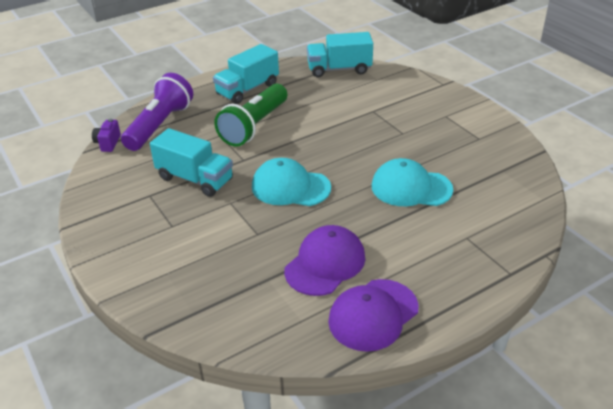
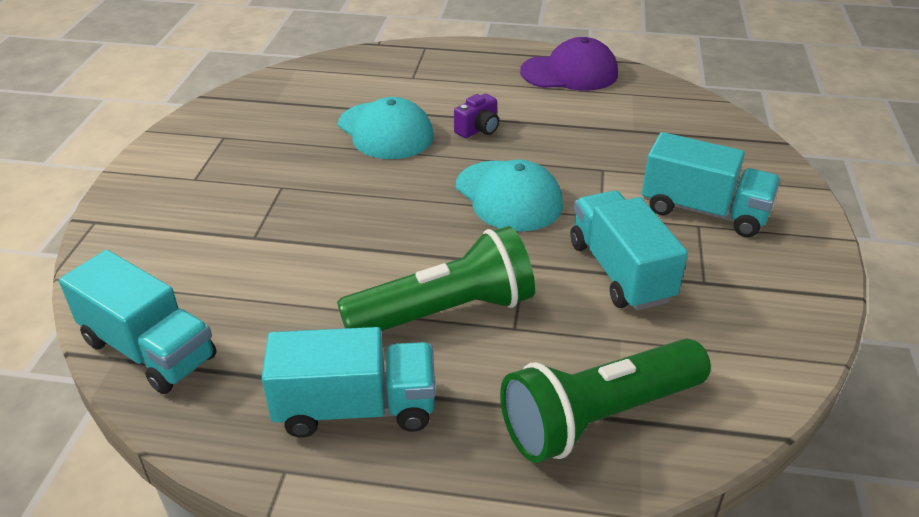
camera: 140 degrees left, 0 degrees up
purple camera [92,118,121,152] -> purple camera moved to [454,94,499,138]
purple flashlight [121,73,193,151] -> green flashlight [500,339,711,463]
purple cap [284,225,365,296] -> none
none -> turquoise truck [642,132,780,237]

